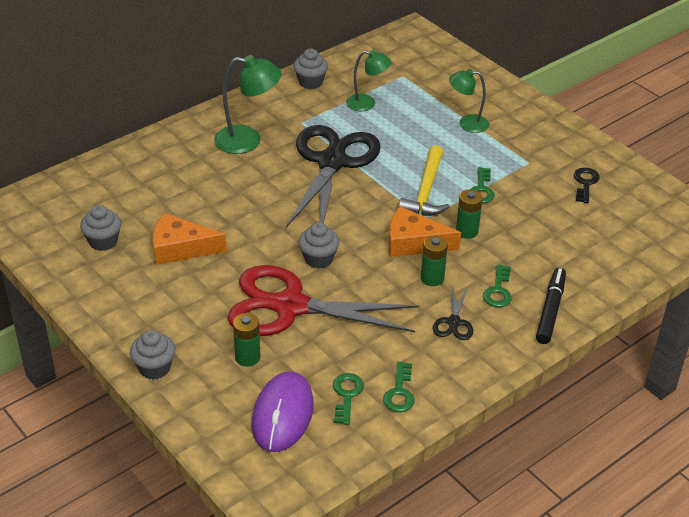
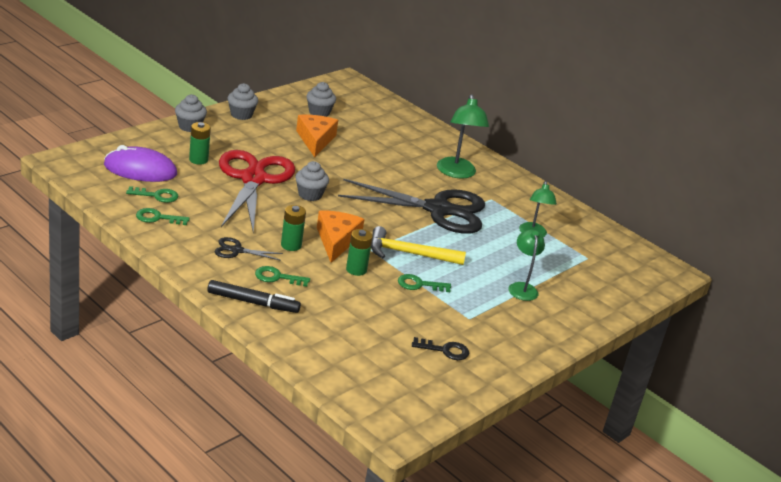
camera: 80 degrees right, 10 degrees down
grey cupcake [294,48,328,89] -> grey cupcake moved to [227,83,258,120]

